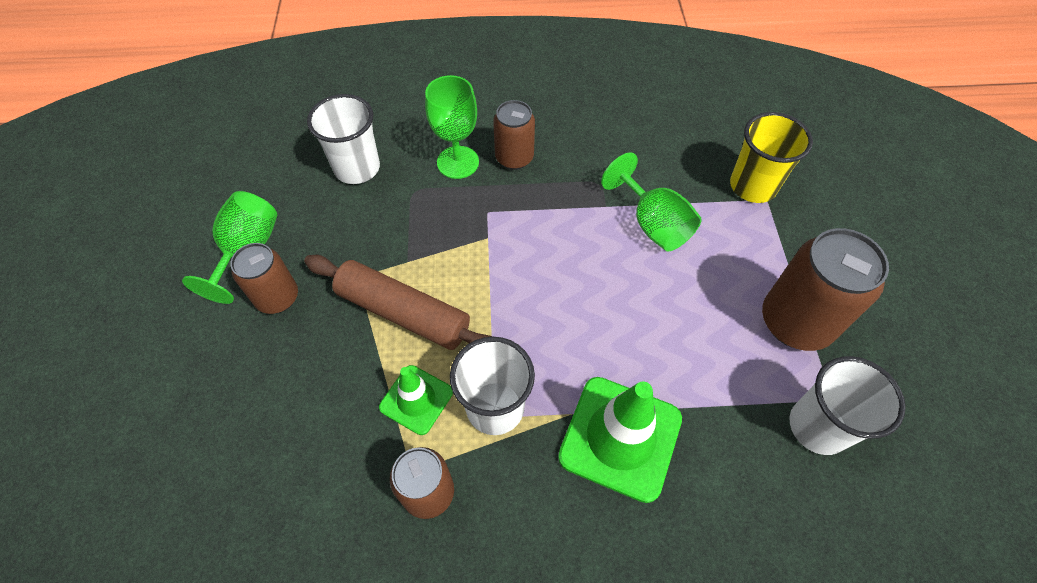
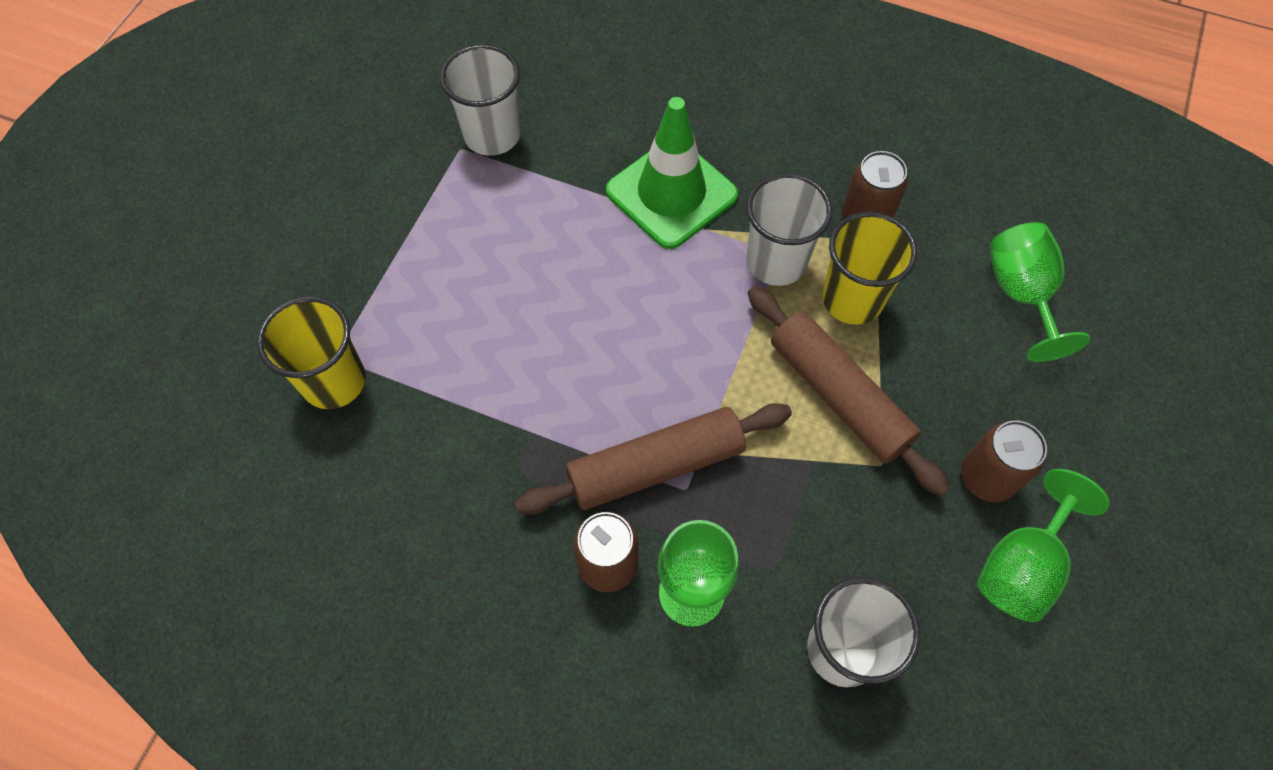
camera: 155 degrees left, 5 degrees up
green traffic cone [379,365,453,435] -> yellow cup [822,212,917,325]
green goblet [601,152,702,251] -> green goblet moved to [989,222,1090,362]
brown can [762,228,889,351] -> none
none -> brown rolling pin [515,403,792,515]

